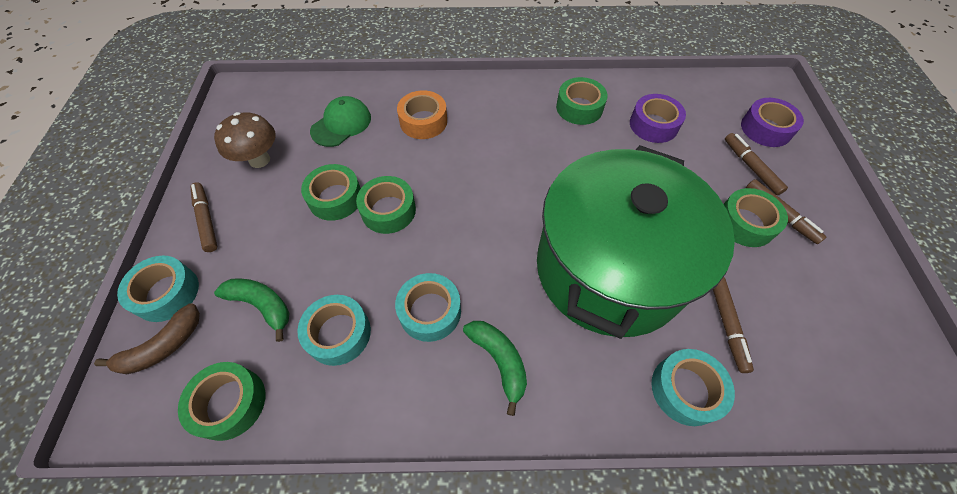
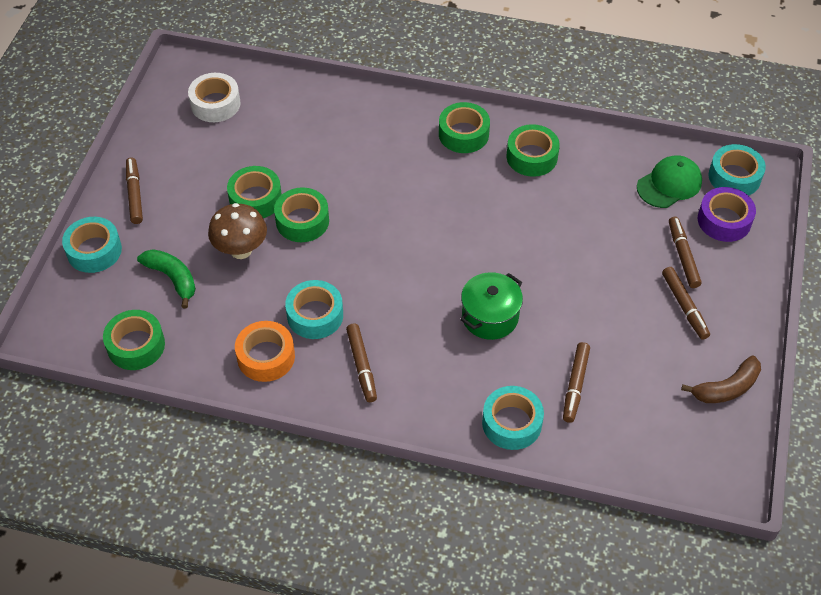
camera: 15 degrees right, 5 degrees down
brown banana [94,303,200,374] -> brown banana moved to [681,356,761,403]
brown mushroom [214,112,276,168] -> brown mushroom moved to [208,203,267,259]
turquoise tape [297,295,371,366] -> turquoise tape moved to [709,144,766,196]
green cap [310,96,371,147] -> green cap moved to [637,155,702,208]
orange tape [397,90,447,139] -> orange tape moved to [235,321,295,382]
green banana [463,321,527,416] -> brown marker [346,323,377,402]
green pot [537,145,735,339] -> green pot [461,272,523,340], size x0.41
purple tape [630,94,686,143] -> none
green tape [724,188,788,247] -> green tape moved to [439,102,490,153]
none -> white tape [188,73,241,122]

